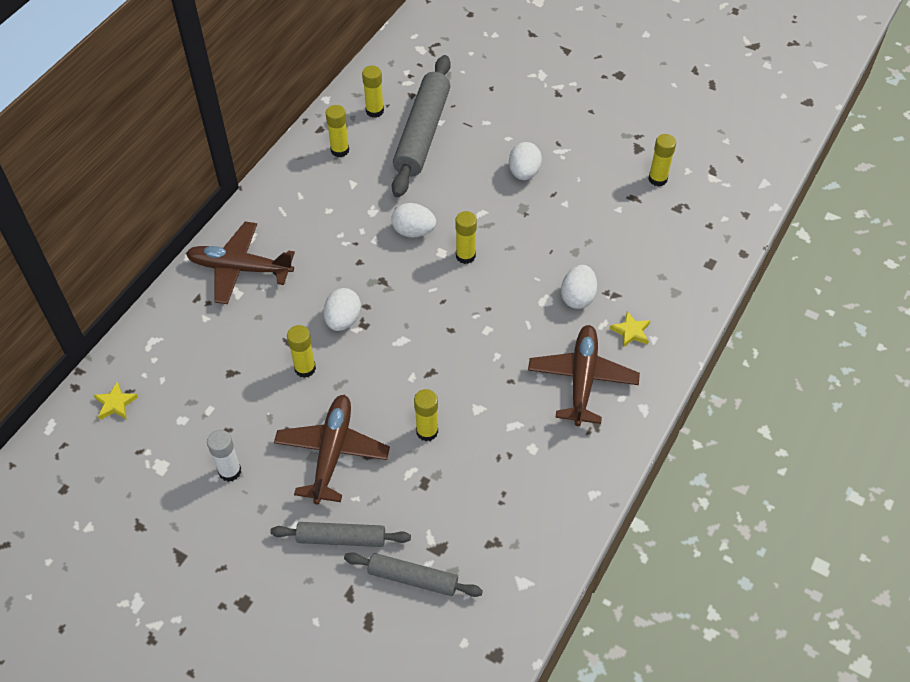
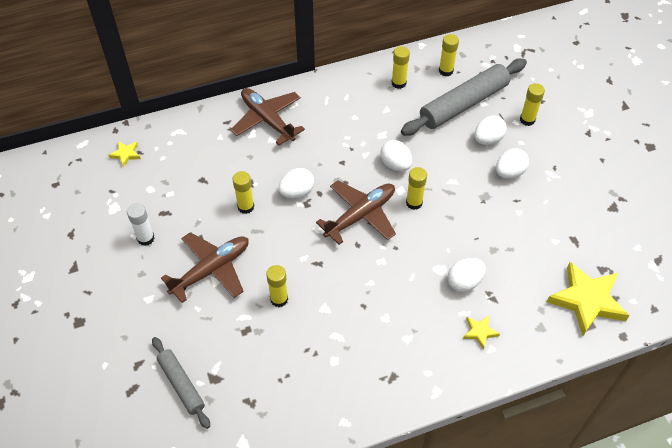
camera: 40 degrees right, 0 degrees up
grey rolling pin [270,522,411,547] -> none
brown plane [528,325,640,426] -> brown plane moved to [316,180,396,245]
yellow glue stick [648,134,676,187] -> yellow glue stick moved to [520,83,545,126]
none -> white egg [475,116,507,145]
none -> yellow star [547,262,630,336]

